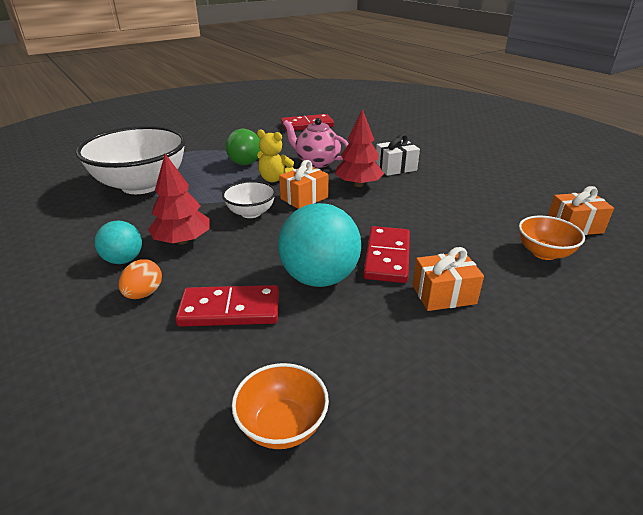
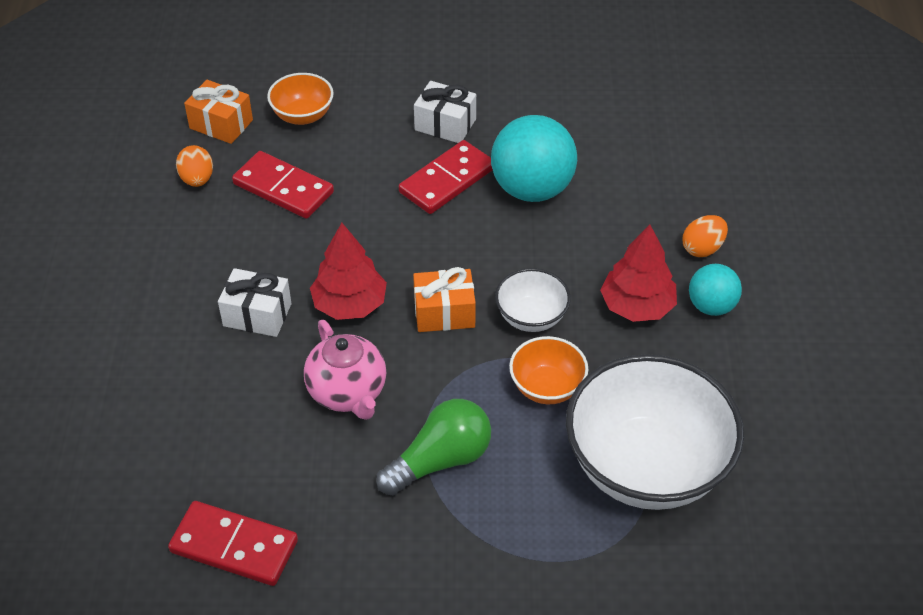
camera: 145 degrees left, 15 degrees up
red domino [175,285,279,327] -> red domino moved to [232,151,334,219]
orange bowl [232,363,329,449] -> orange bowl moved to [509,336,589,404]
yellow teddy bear [257,129,294,182] -> none
orange gift [412,247,484,311] -> white gift [414,81,476,143]
none -> orange egg [176,145,213,187]

